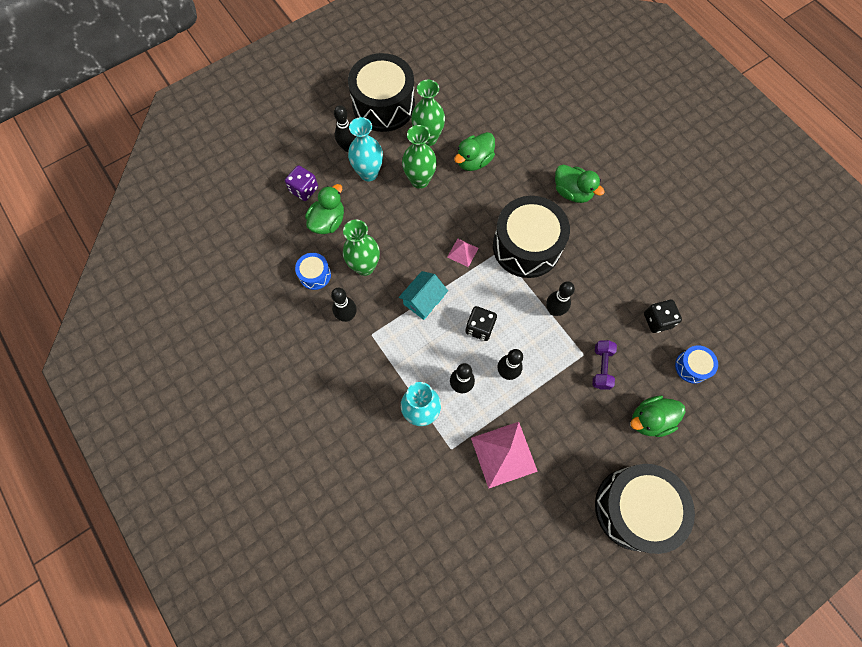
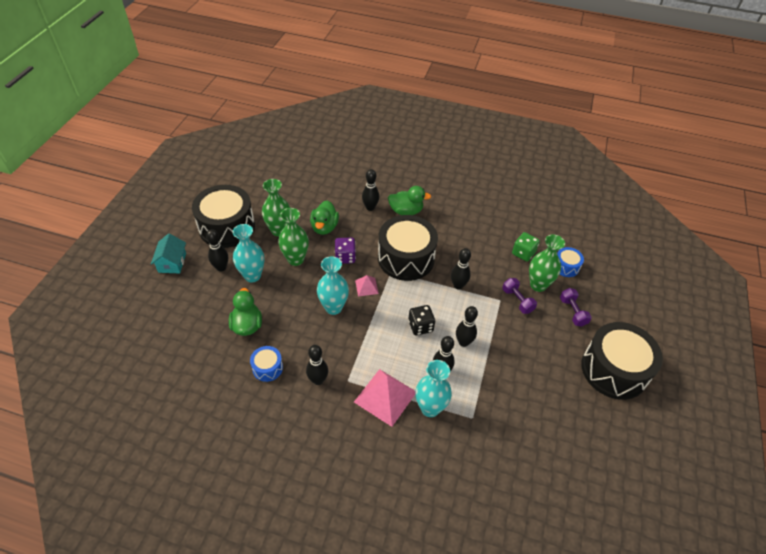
camera: 40 degrees left, 20 degrees down
purple dice [285,165,318,201] -> purple dice moved to [335,238,356,264]
green vase [343,220,380,276] -> green vase moved to [529,234,565,292]
turquoise house [399,271,448,320] -> turquoise house moved to [151,233,186,274]
pink pyramid [471,422,538,489] -> pink pyramid moved to [354,369,416,427]
green duck [630,396,685,437] -> purple dumbbell [560,288,592,327]
black dice [644,300,682,333] -> green dice [512,232,540,262]
none -> turquoise vase [317,256,349,315]
none -> black bowling pin [362,169,379,211]

